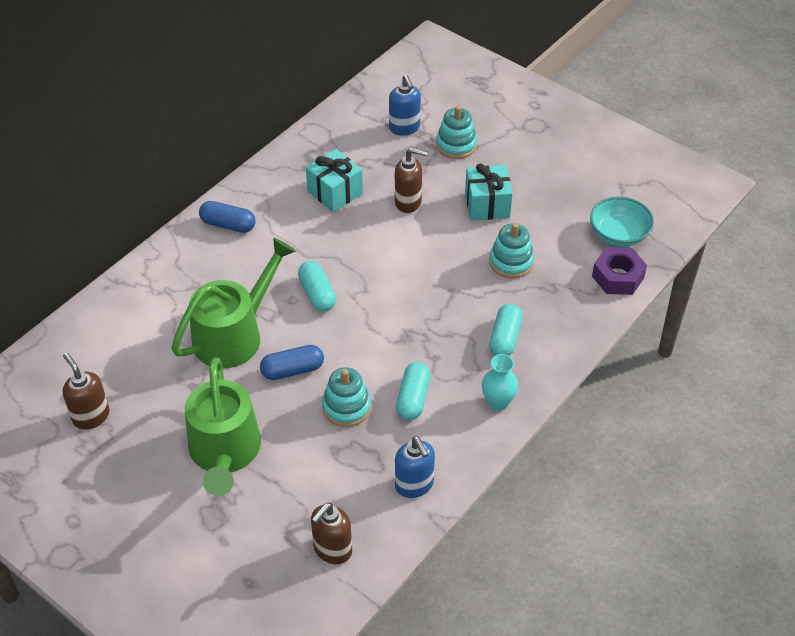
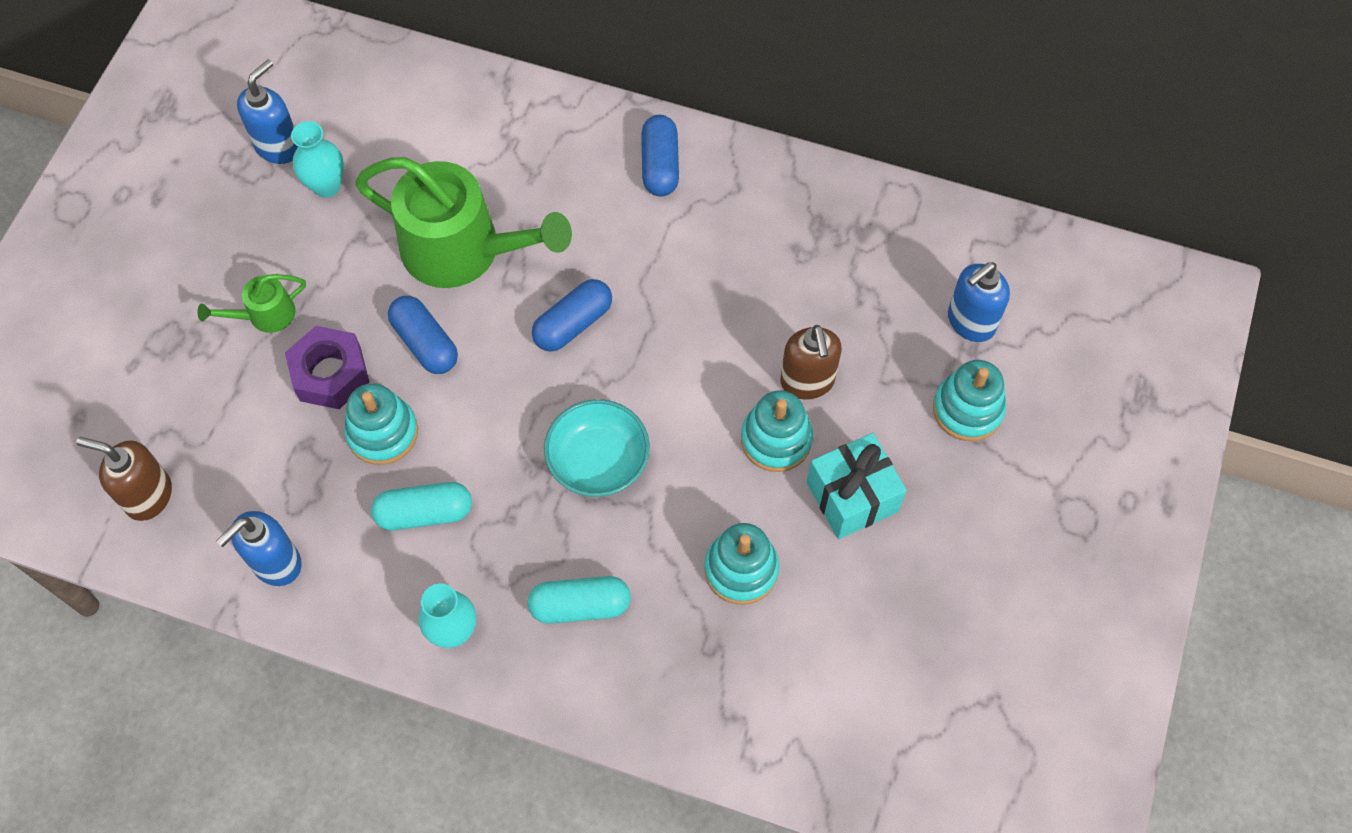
camera: 70 degrees right, 15 degrees up
brown soap dispenser [63,353,110,429] -> blue soap dispenser [237,59,298,164]
green watering can [184,357,261,496] -> green watering can [197,274,306,333], size x0.46
turquoise capsule [298,261,336,312] -> blue capsule [532,279,612,352]
turquoise gift [306,149,363,212] -> none
turquoise bowl [590,197,654,247] -> turquoise bowl moved to [544,399,650,497]
purple nut [592,247,647,295] -> purple nut moved to [285,326,369,409]
none -> turquoise vase [291,121,344,198]
none -> turquoise stacking toy [741,390,813,472]

